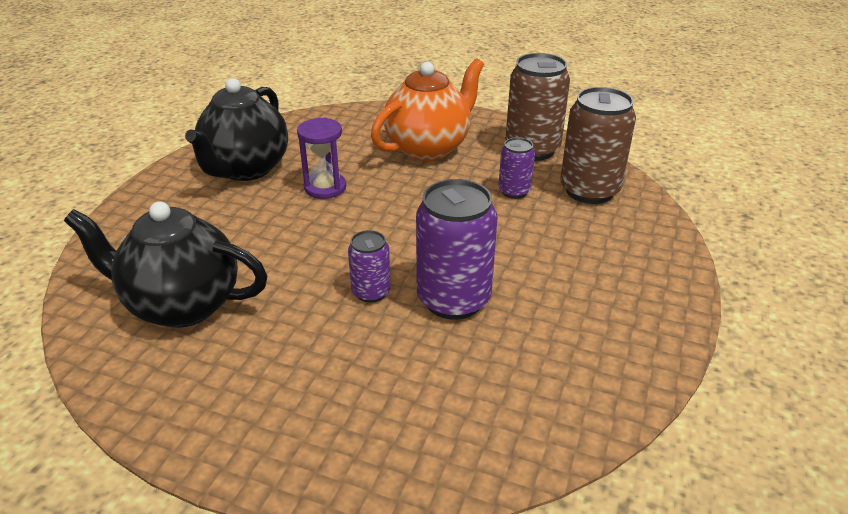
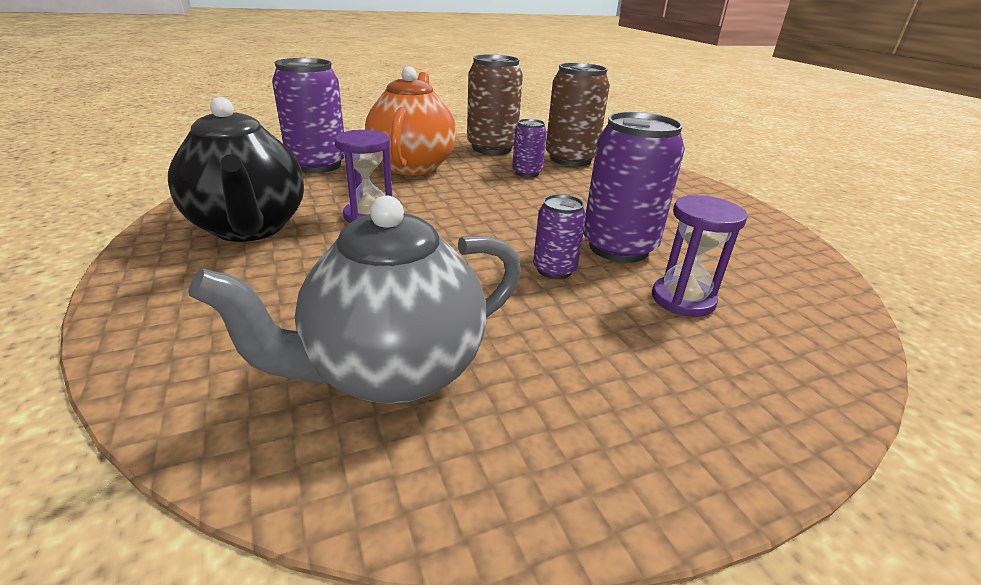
camera: 45 degrees left, 5 degrees down
black teapot [64,201,267,328] -> grey teapot [188,195,521,404]
none -> purple can [272,58,344,173]
none -> purple hourglass [652,195,748,317]

